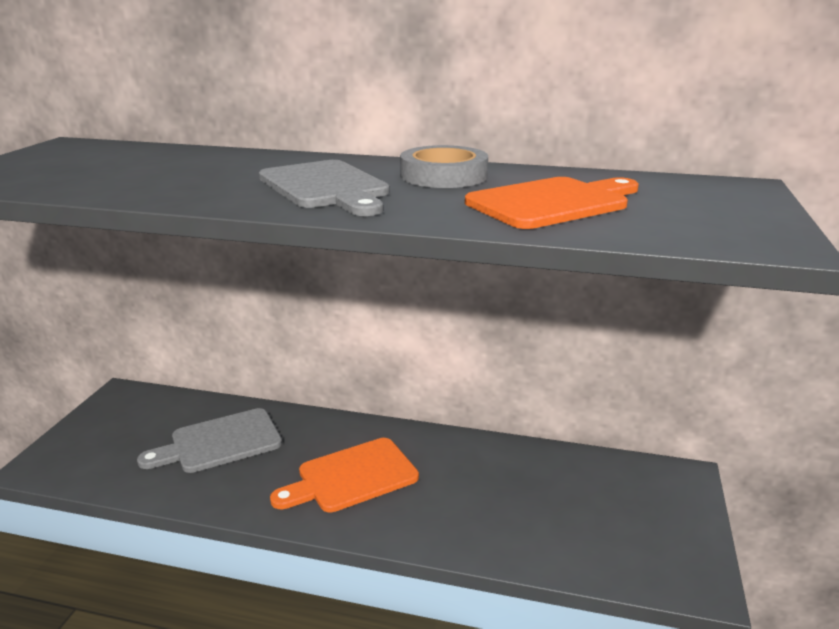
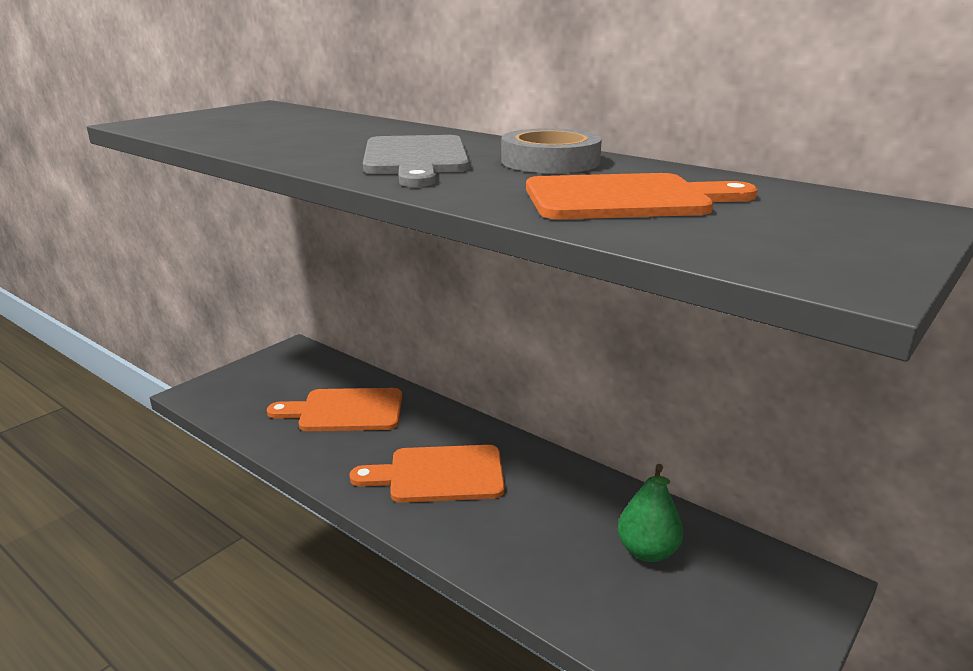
camera: 25 degrees right, 0 degrees up
grey cutting board [137,408,282,473] -> orange cutting board [267,388,402,431]
none -> green pear [618,464,683,562]

